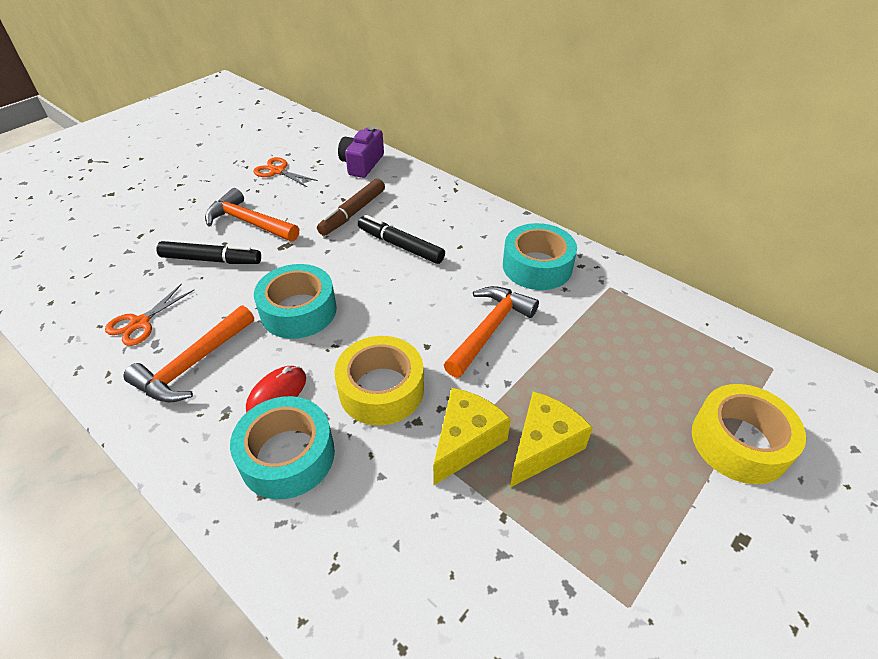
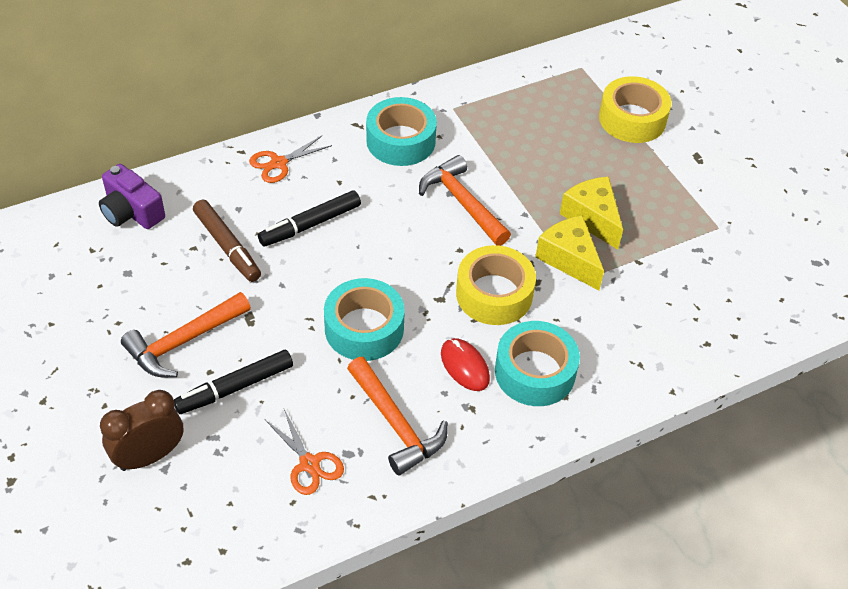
camera: 70 degrees left, 5 degrees up
black marker [156,241,261,264] -> black marker turned 150 degrees counterclockwise [174,350,293,414]
orange scissors [253,157,318,187] -> orange scissors moved to [249,136,332,183]
none -> brown clock [100,390,184,471]

